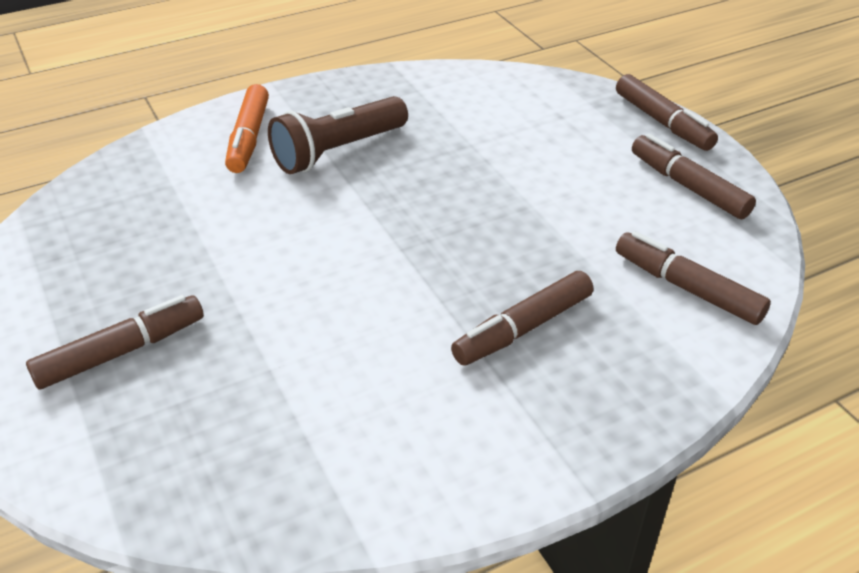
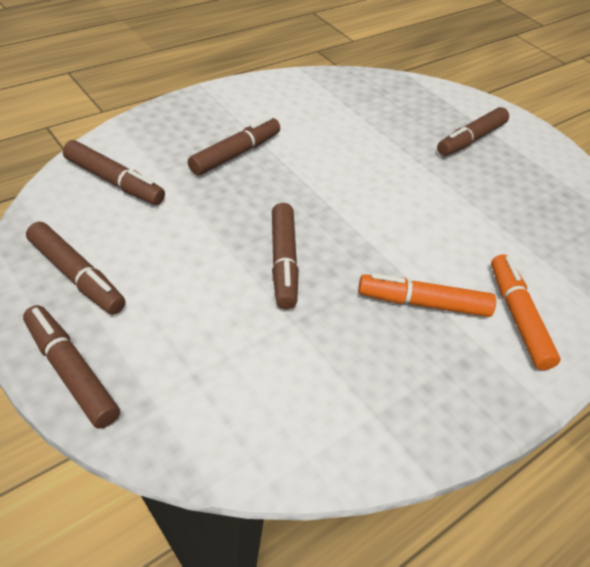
camera: 165 degrees right, 5 degrees up
brown flashlight [268,96,408,174] -> orange marker [358,273,496,317]
none -> brown marker [272,203,299,309]

